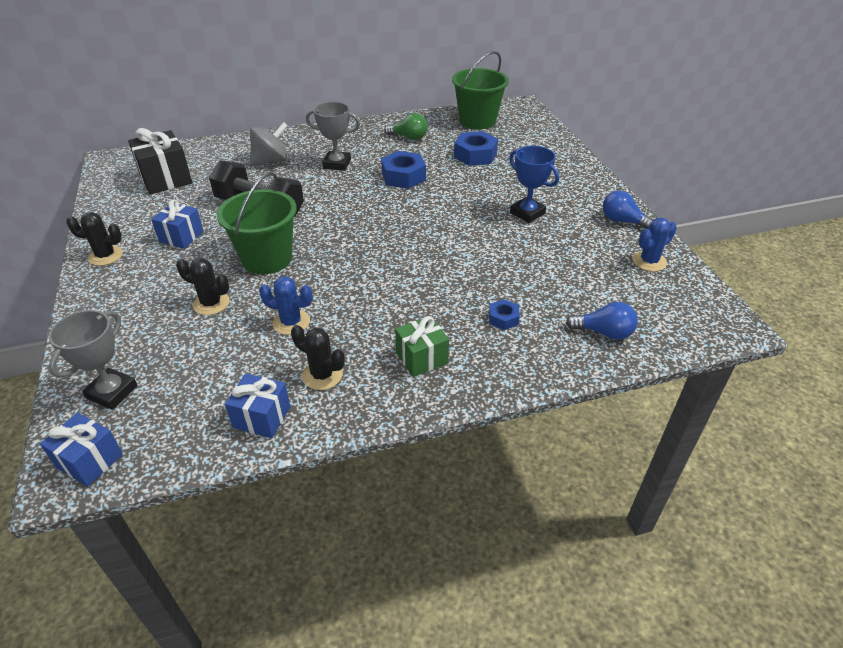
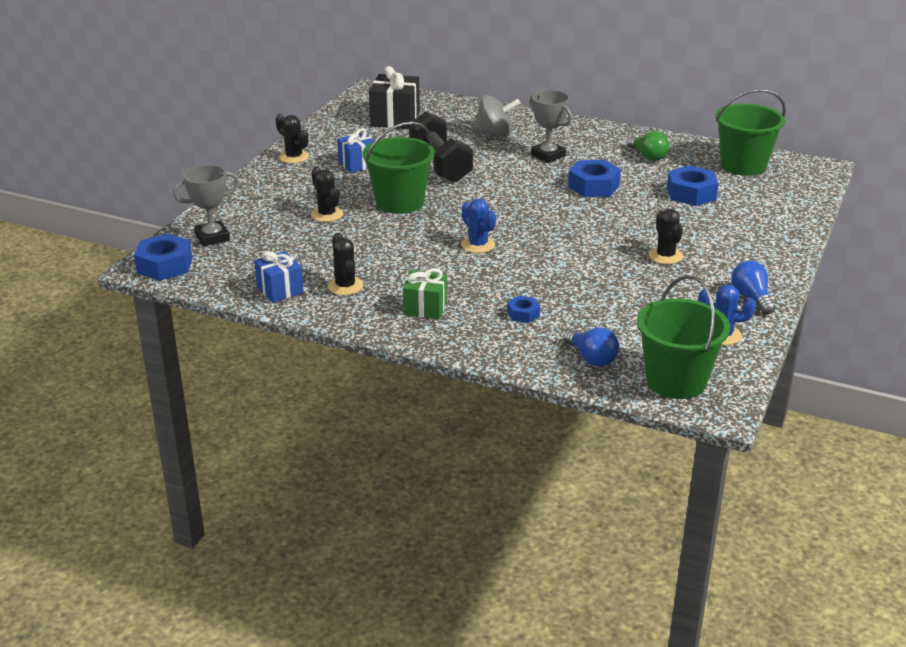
camera: 40 degrees right, 10 degrees down
blue gift [40,412,123,487] -> blue nut [134,234,193,281]
blue cactus [259,276,313,335] -> blue cactus moved to [461,198,496,253]
blue trophy [509,146,559,223] -> black cactus [649,209,683,264]
none -> green bucket [637,275,730,399]

